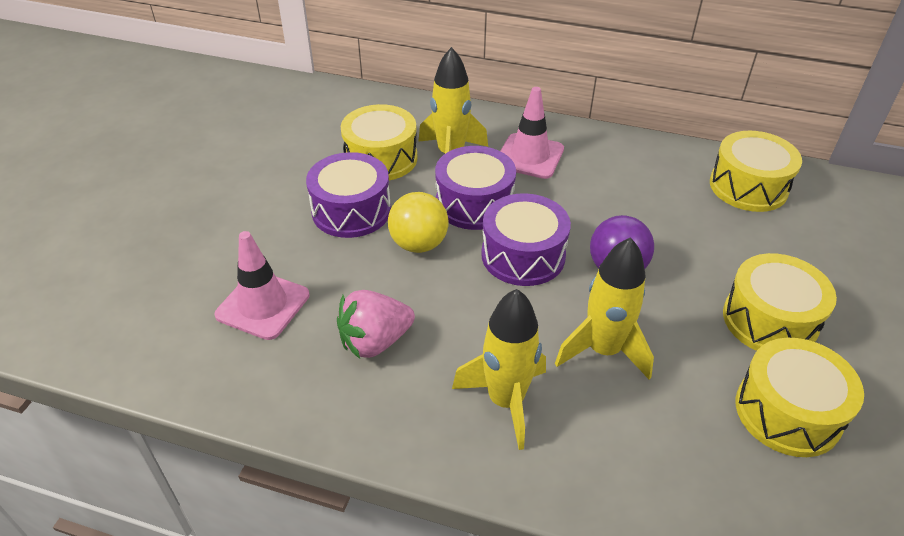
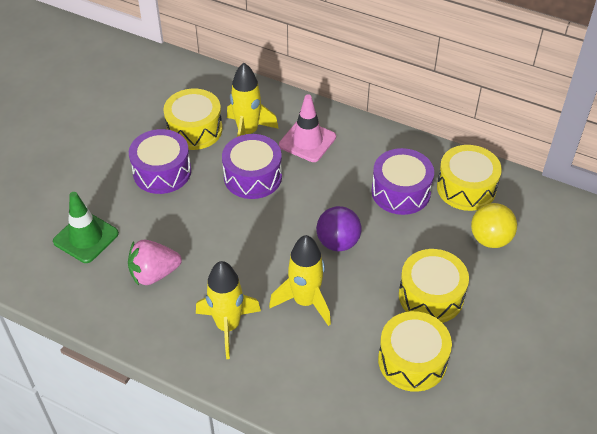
camera: 10 degrees right, 5 degrees up
pink traffic cone [215,231,309,340] -> green traffic cone [53,192,119,263]
yellow ball [388,192,448,253] -> yellow ball moved to [471,203,517,248]
purple drum [481,193,571,286] -> purple drum moved to [371,148,434,215]

